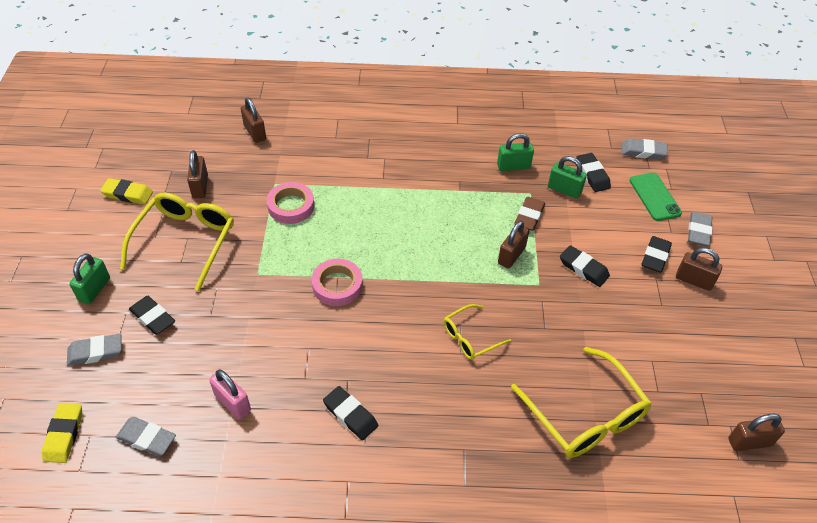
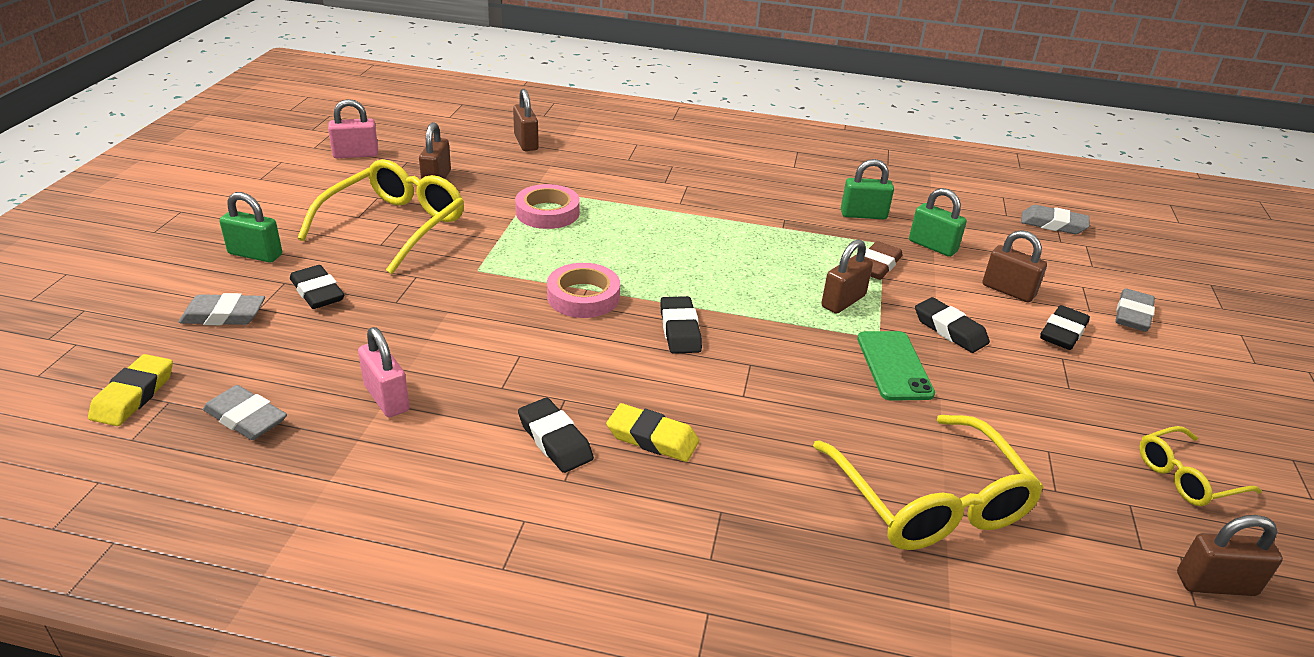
camera: 10 degrees right, 15 degrees down
green padlock [69,253,110,304] -> green padlock turned 75 degrees clockwise [219,192,282,263]
yellow eraser [100,178,153,204] -> yellow eraser moved to [606,403,699,462]
yellow glasses [444,304,511,360] -> yellow glasses moved to [1139,426,1262,506]
black eraser [577,153,611,192] -> black eraser moved to [660,296,702,354]
green phone [630,173,682,221] -> green phone moved to [857,331,935,401]
brown padlock [676,248,722,291] -> brown padlock moved to [982,230,1047,302]
none -> pink padlock [328,99,378,158]

